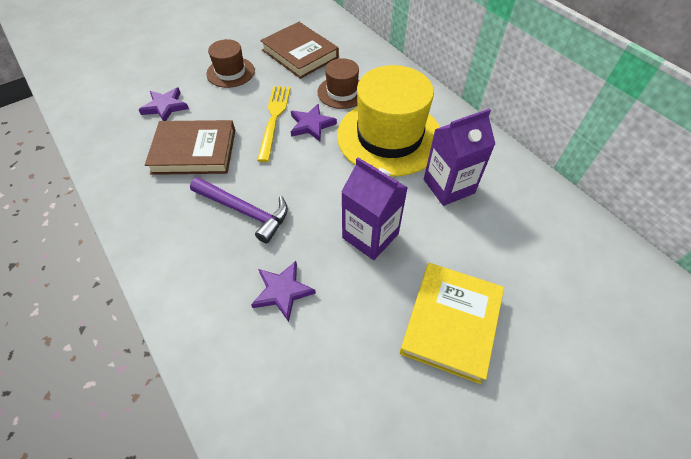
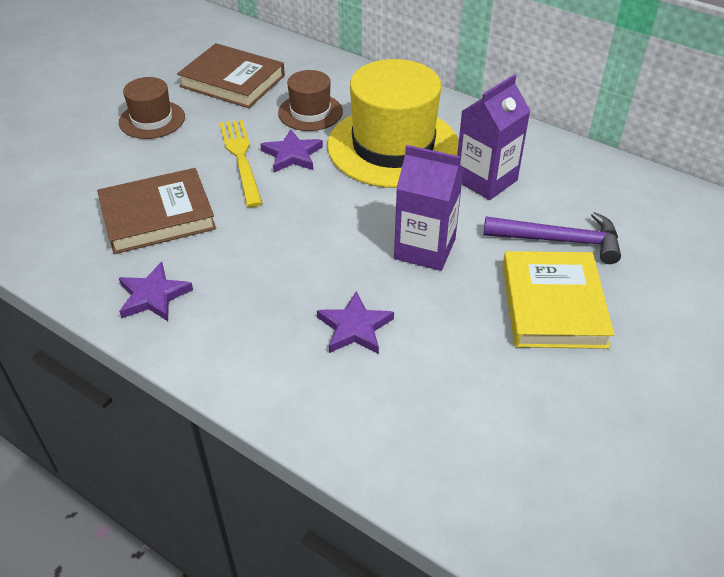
camera: 20 degrees left, 10 degrees down
purple star [139,87,189,121] -> purple star moved to [119,262,193,321]
purple hammer [190,177,288,243] -> purple hammer moved to [483,212,621,264]

